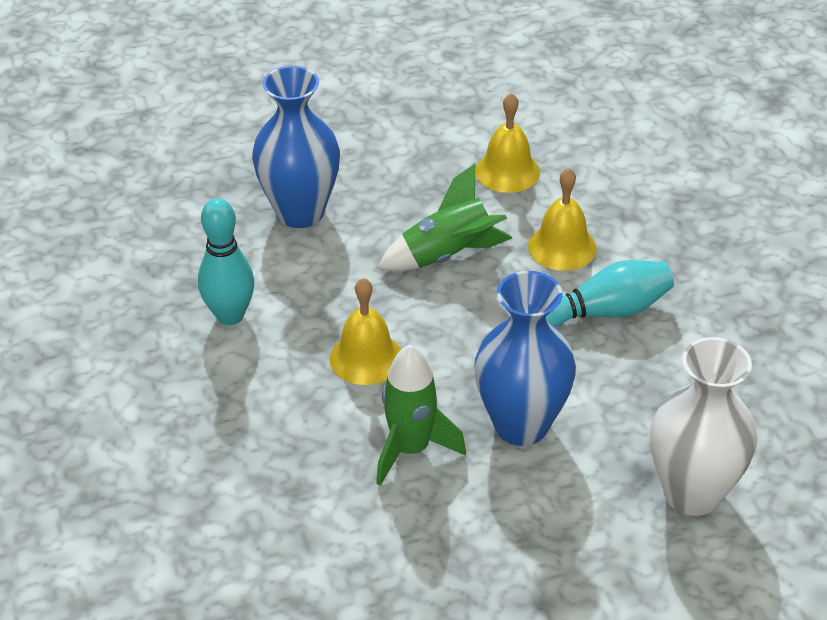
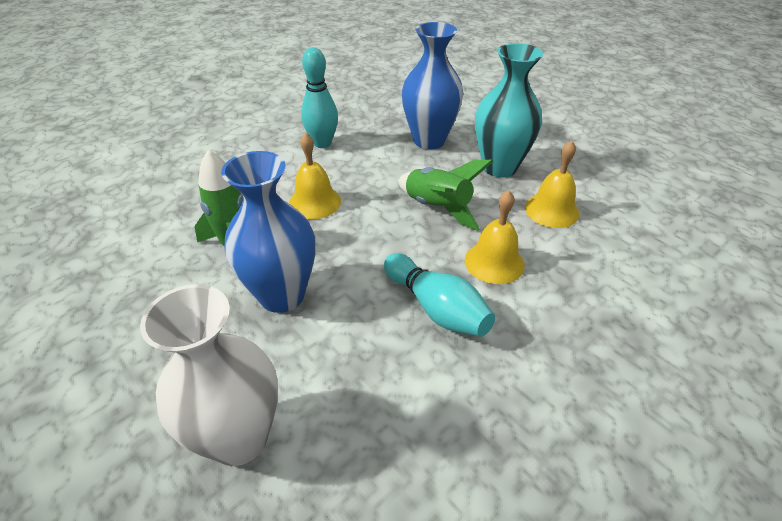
camera: 65 degrees right, 0 degrees up
none -> turquoise vase [475,43,543,177]

